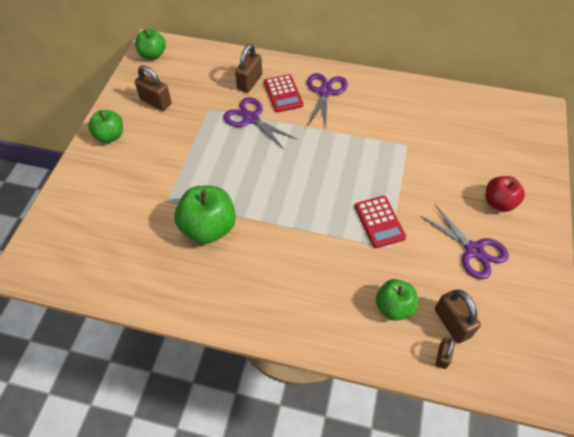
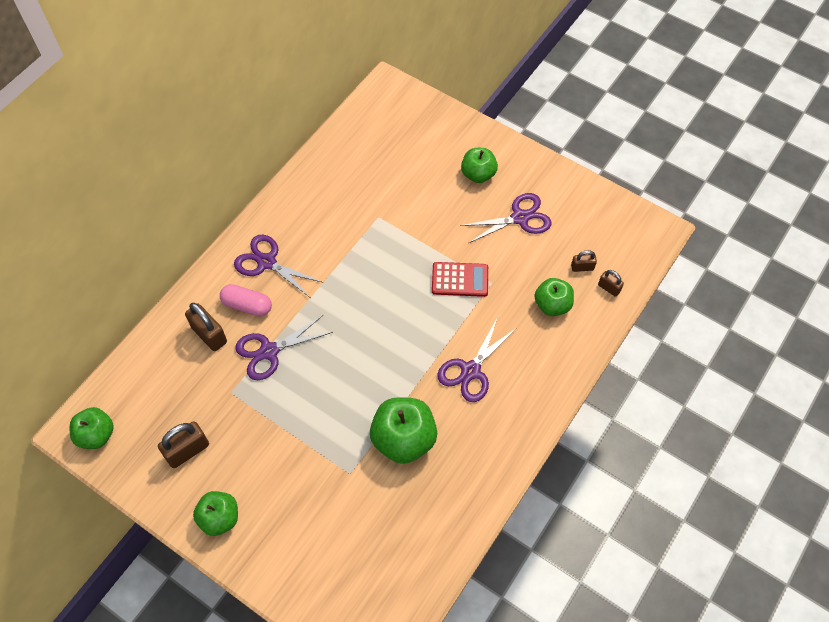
camera: 70 degrees left, 5 degrees up
red calculator [264,74,303,113] -> pink capsule [220,284,272,317]
brown padlock [435,289,481,343] -> brown padlock [571,250,597,272], size x0.57
red apple [486,176,525,212] -> green apple [461,148,498,183]
none -> purple scissors [437,317,517,402]

